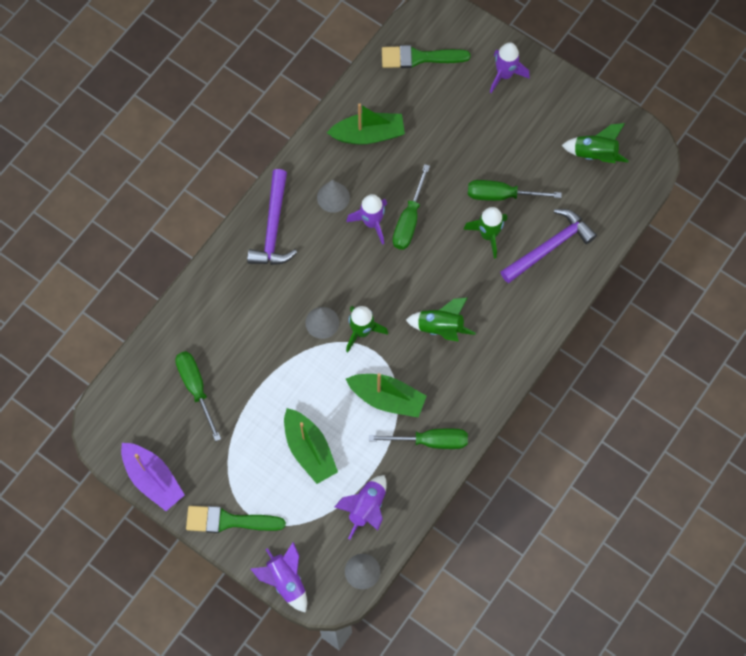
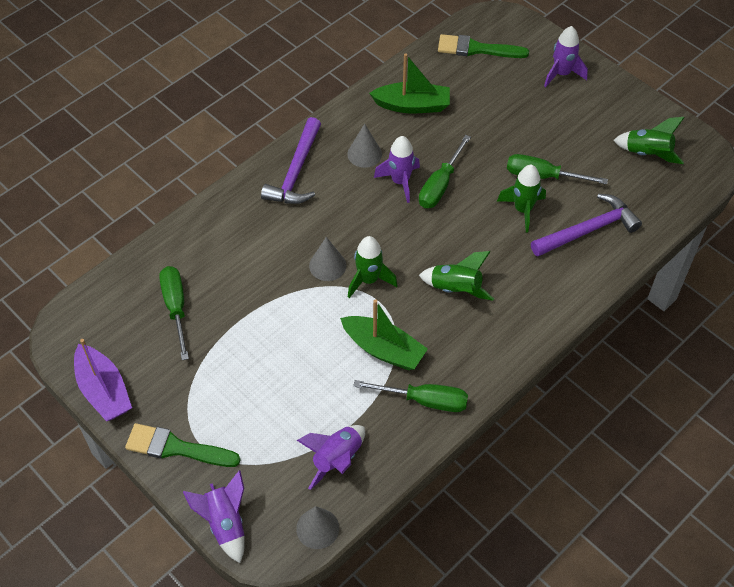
camera: 10 degrees right, 15 degrees down
green boat [284,408,338,484] -> none

